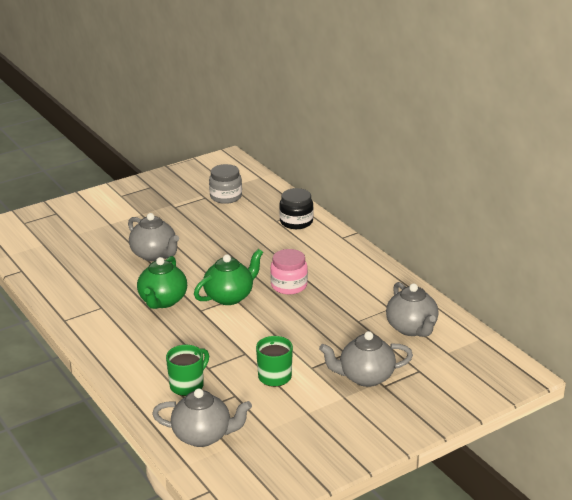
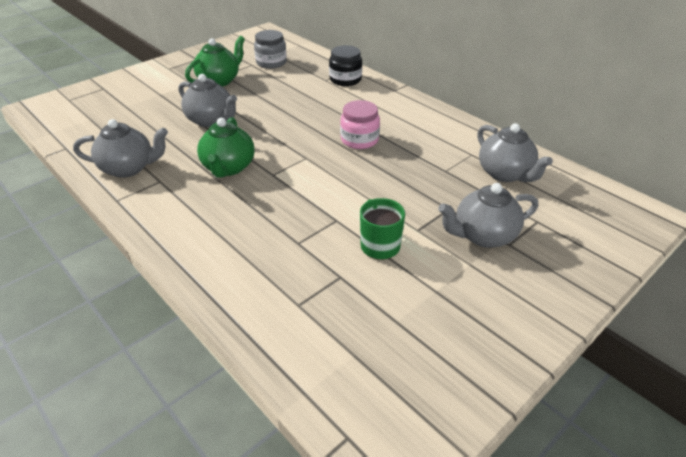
camera: 10 degrees left, 10 degrees up
grey teapot [152,388,252,447] -> grey teapot moved to [73,119,168,178]
green mug [166,345,209,396] -> none
green teapot [194,249,263,305] -> green teapot moved to [185,36,245,87]

